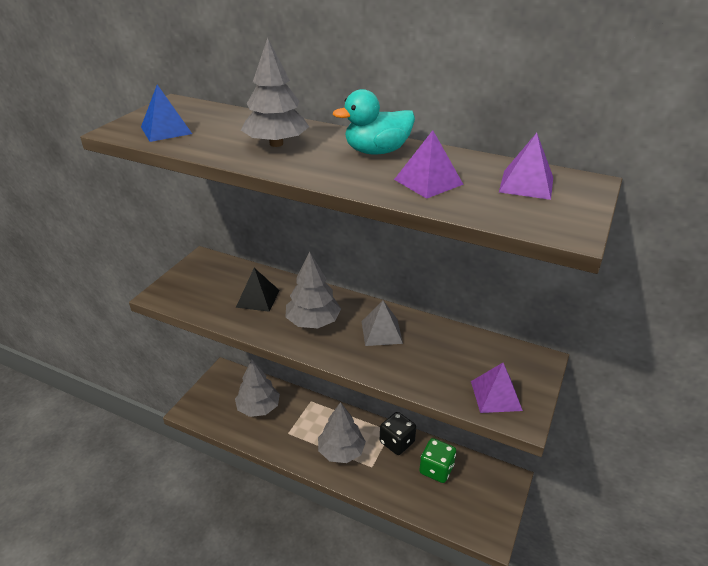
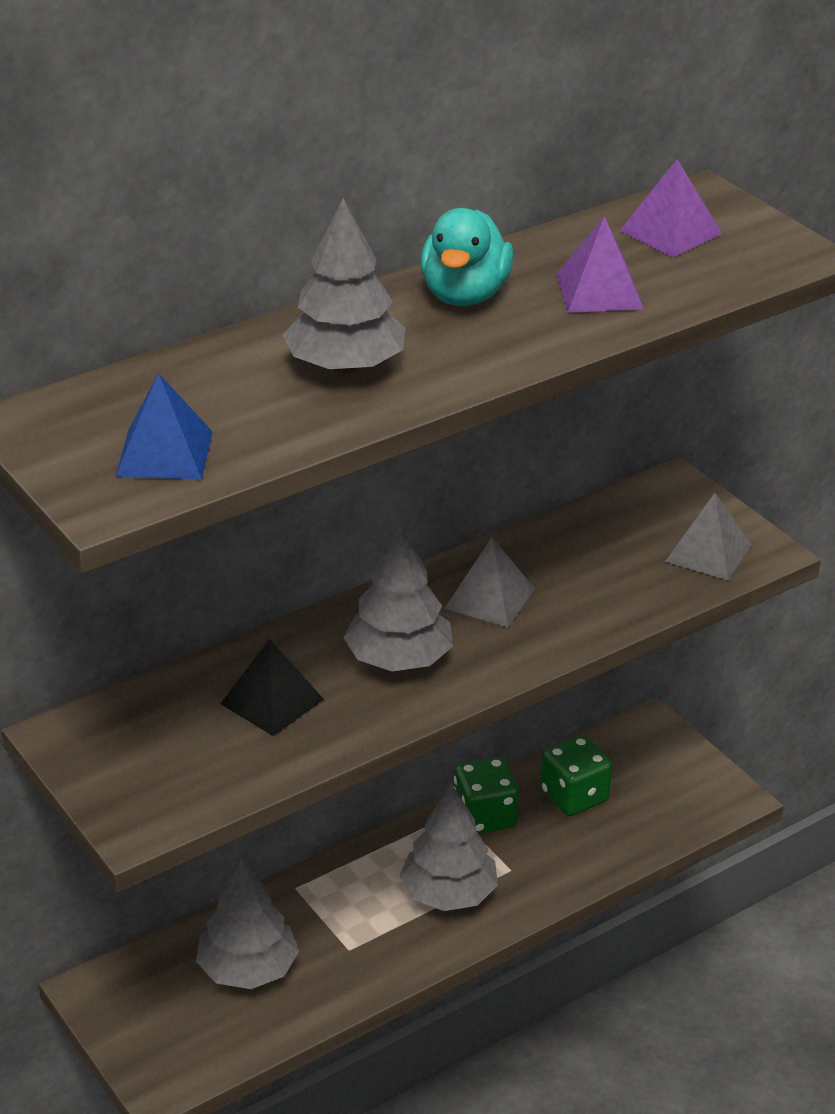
camera: 60 degrees left, 0 degrees up
black dice [380,412,416,455] -> green dice [454,757,519,834]
purple pyramid [471,363,523,413] -> grey pyramid [665,493,751,580]

